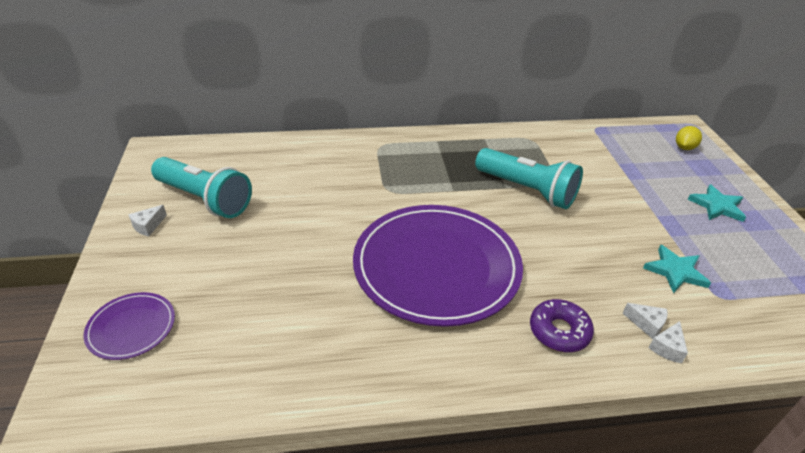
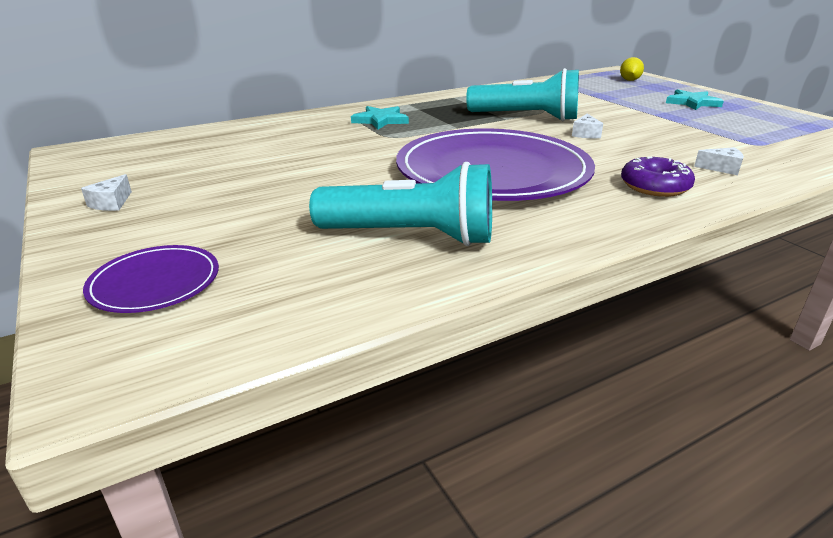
camera: 20 degrees left, 10 degrees down
turquoise flashlight [151,157,252,218] -> turquoise flashlight moved to [309,162,492,246]
turquoise star [643,245,711,293] -> turquoise star moved to [351,106,409,129]
white cheese [649,321,688,364] -> white cheese moved to [572,114,603,138]

